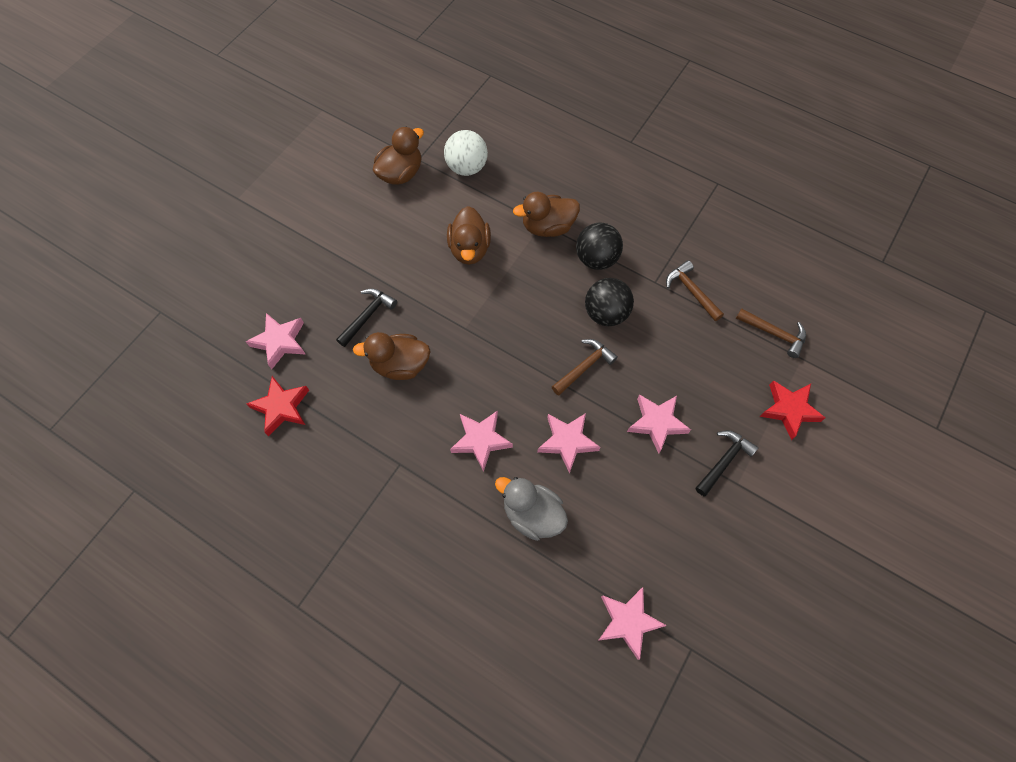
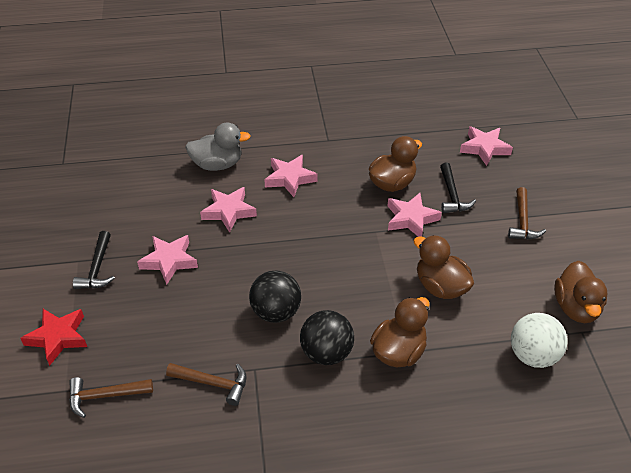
camera: 140 degrees right, 20 degrees down
red star [246,376,309,436] -> none
brown hammer [552,339,618,395] -> brown hammer moved to [508,187,546,240]
pink star [598,587,667,660] -> pink star moved to [388,193,442,237]

